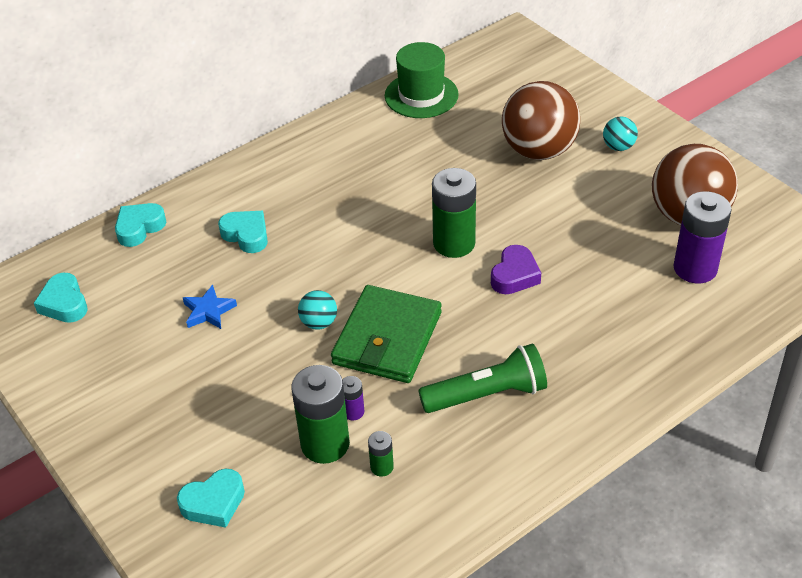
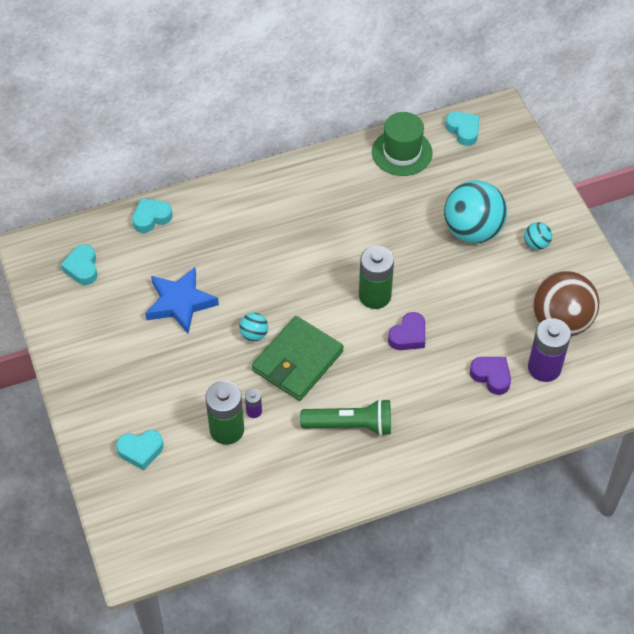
camera: 15 degrees right, 10 degrees up
blue star [183,285,237,329] -> blue star [145,267,219,334], size x1.83
turquoise heart [218,211,268,253] -> turquoise heart moved to [445,111,480,146]
green battery [368,431,394,477] -> none
brown ball [502,81,580,160] -> turquoise ball [444,180,507,243]
none -> purple heart [470,357,511,395]

